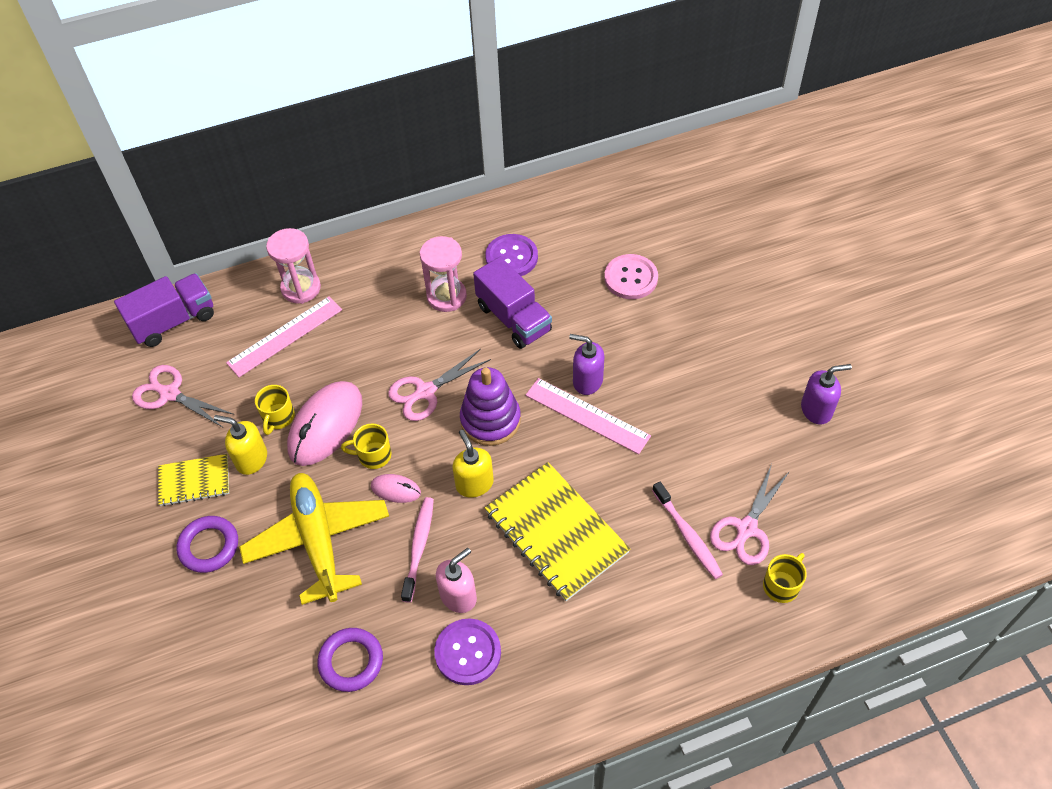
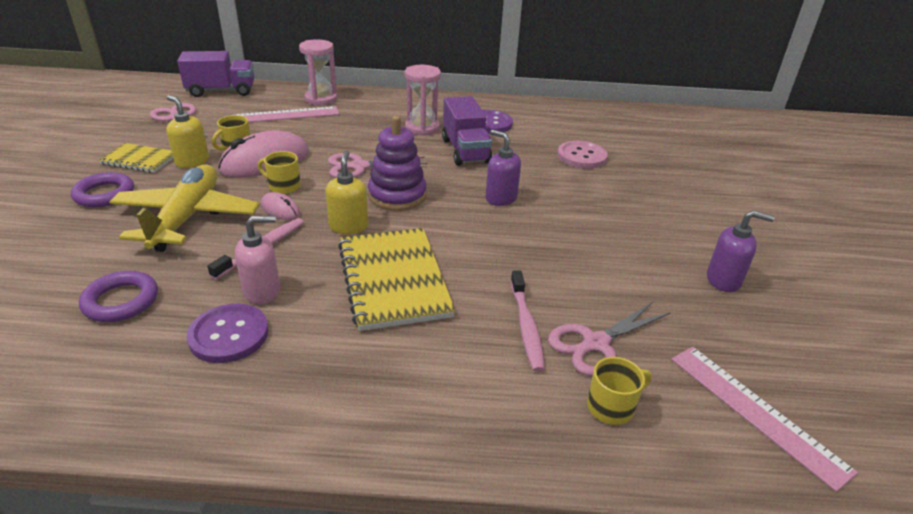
camera: 20 degrees right, 20 degrees down
pink ruler [525,378,651,454] -> pink ruler moved to [671,347,858,492]

